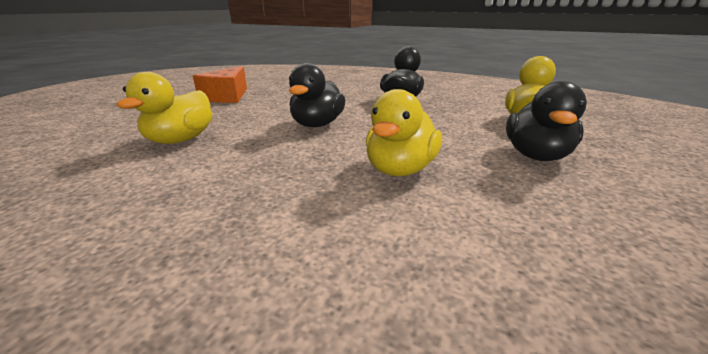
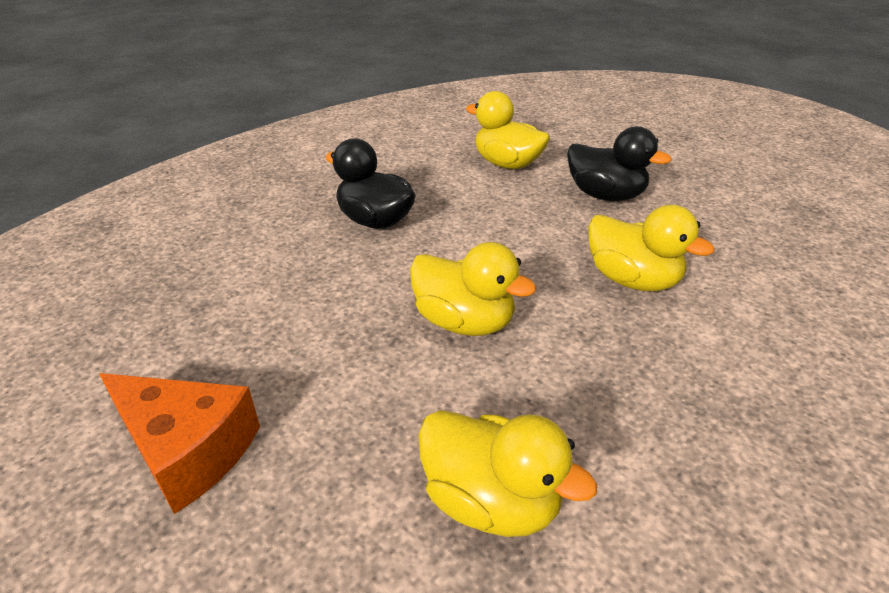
camera: 75 degrees left, 10 degrees up
black duck [289,63,345,127] -> yellow duck [410,242,536,336]

